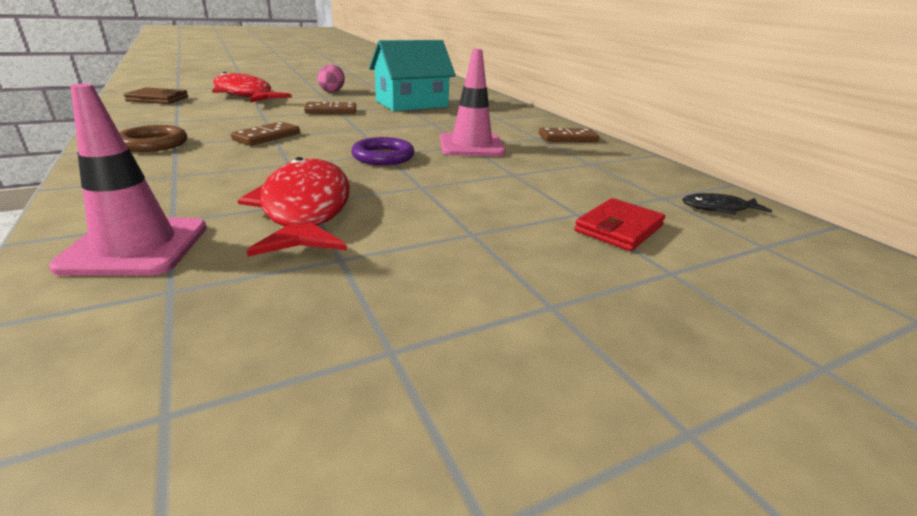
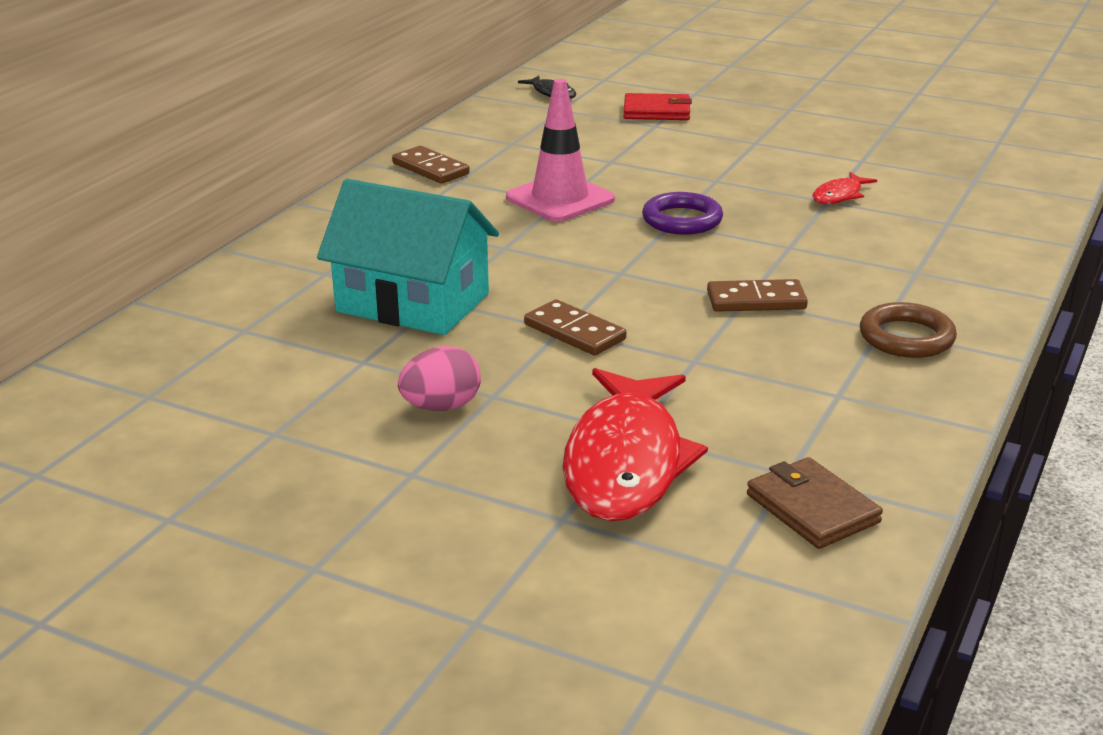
camera: 125 degrees left, 0 degrees up
pink traffic cone [49,84,207,275] -> none
red fish [237,157,350,256] -> red fish [812,172,877,204], size x0.45

